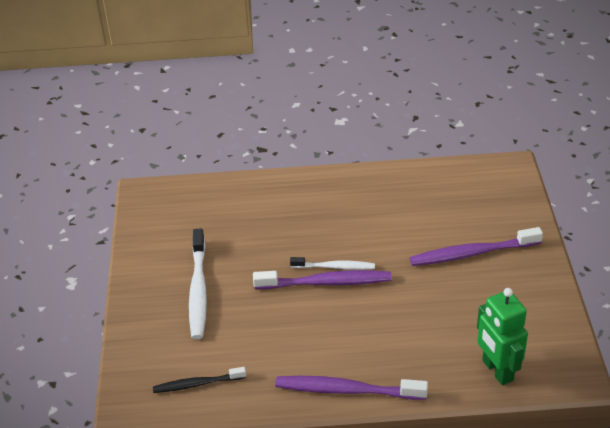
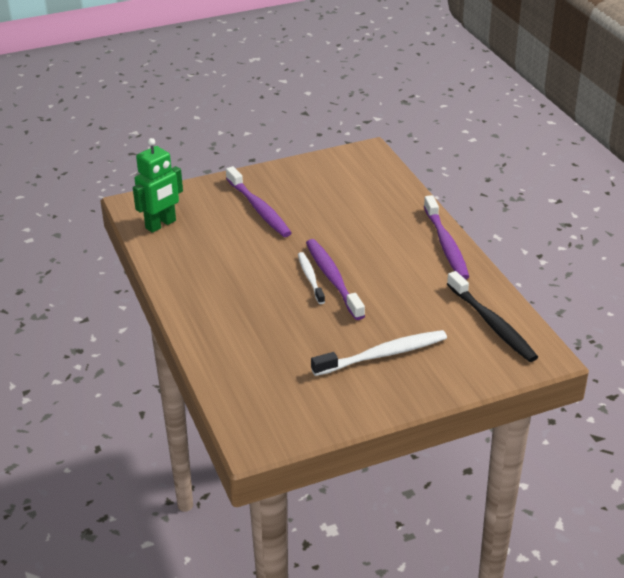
camera: 110 degrees left, 5 degrees down
black toothbrush [153,367,246,393] -> black toothbrush [447,271,538,362], size x1.60
green robot [477,288,528,385] -> green robot moved to [133,138,183,233]

